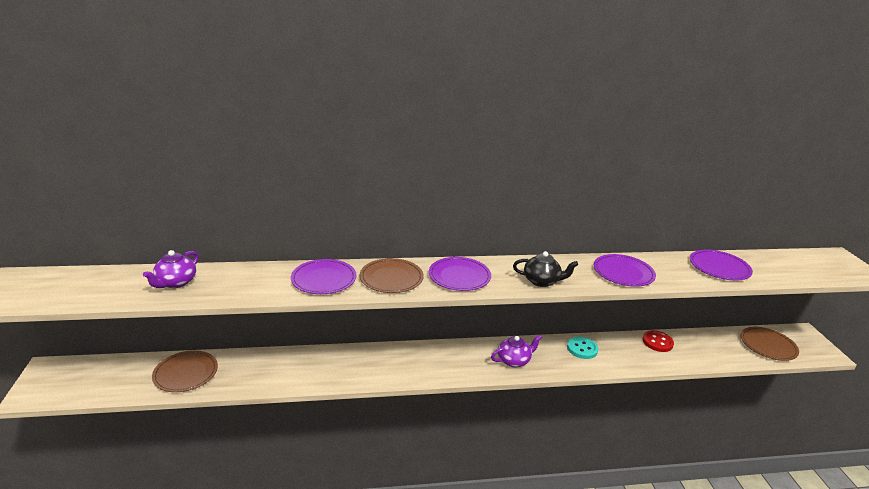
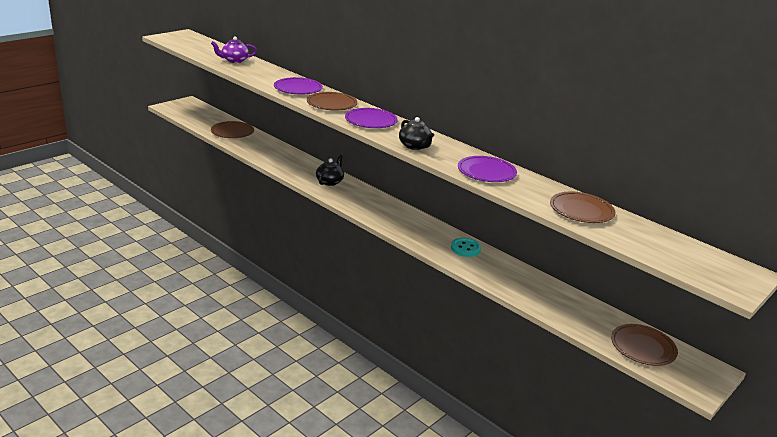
camera: 50 degrees right, 0 degrees up
purple teapot [491,334,542,367] -> none
red button [642,330,674,352] -> none
purple plate [690,250,753,281] -> brown plate [550,192,615,223]
none -> black teapot [316,155,344,186]

